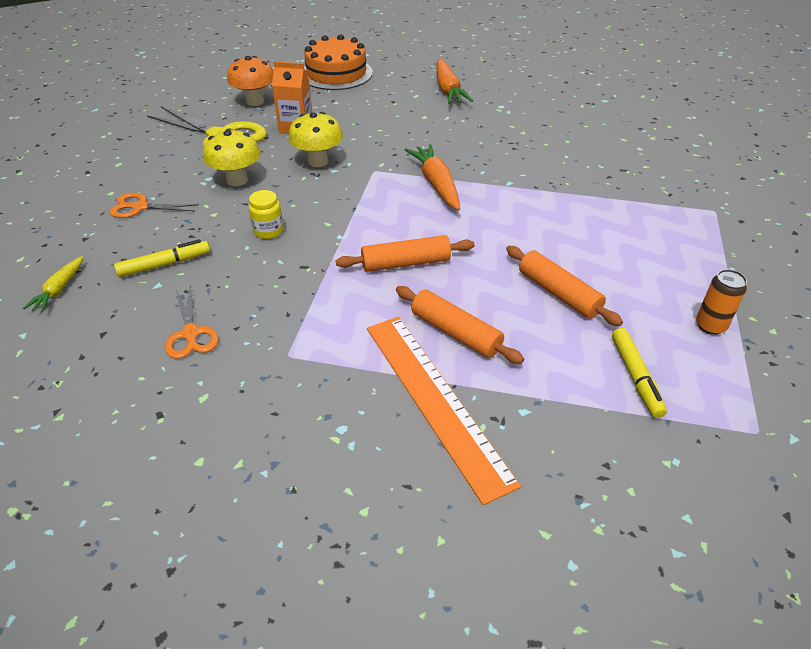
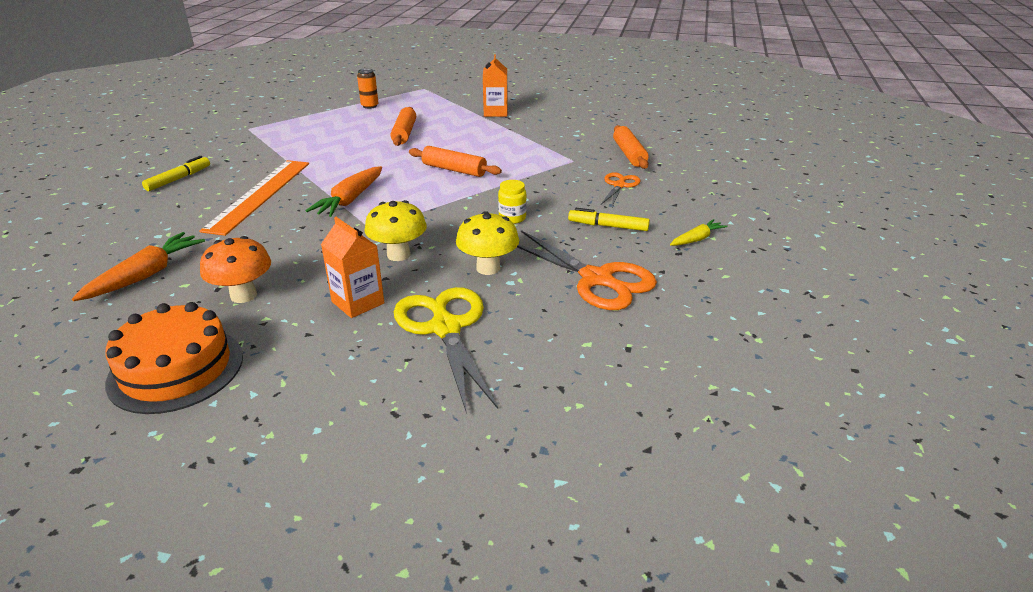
camera: 140 degrees left, 10 degrees down
orange scissors [110,193,199,218] -> orange scissors [517,230,657,310], size x1.82
orange mushroom [227,56,273,106] -> orange mushroom moved to [200,236,271,303]
orange ruler [367,317,521,505] -> orange ruler moved to [199,160,309,236]
orange rolling pin [396,286,524,364] -> orange rolling pin moved to [613,125,649,169]
yellow marker [612,328,667,418] -> yellow marker moved to [142,156,210,191]
none -> orange carton [483,54,508,117]

